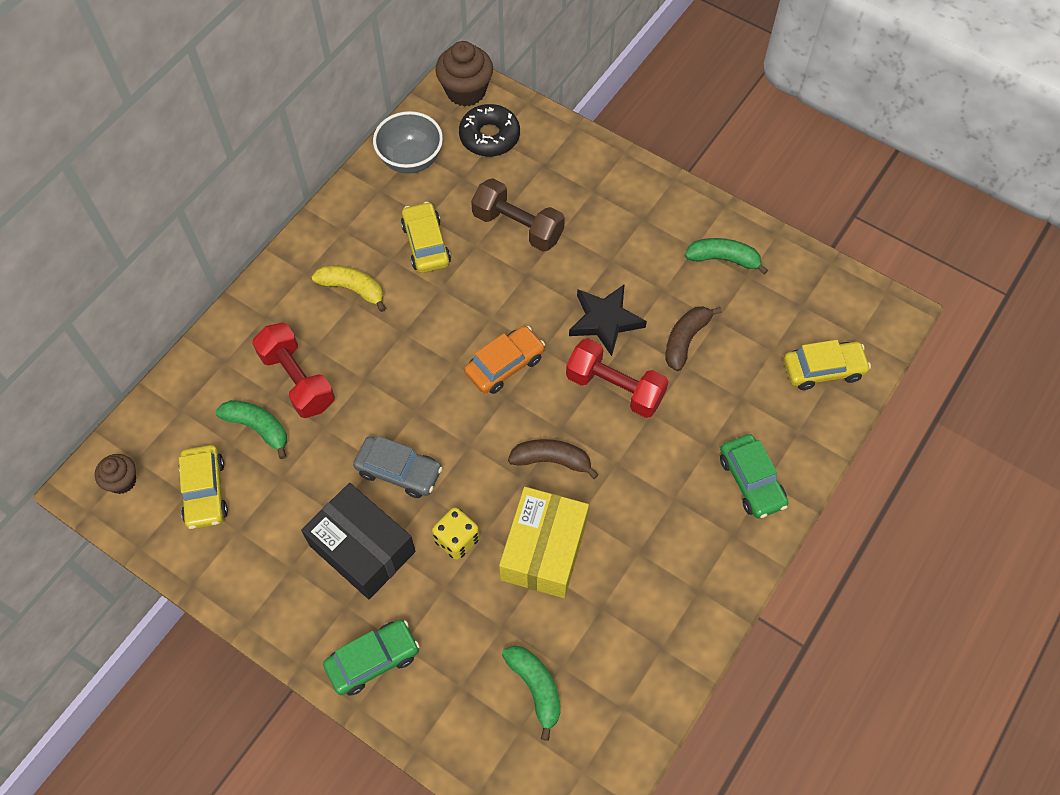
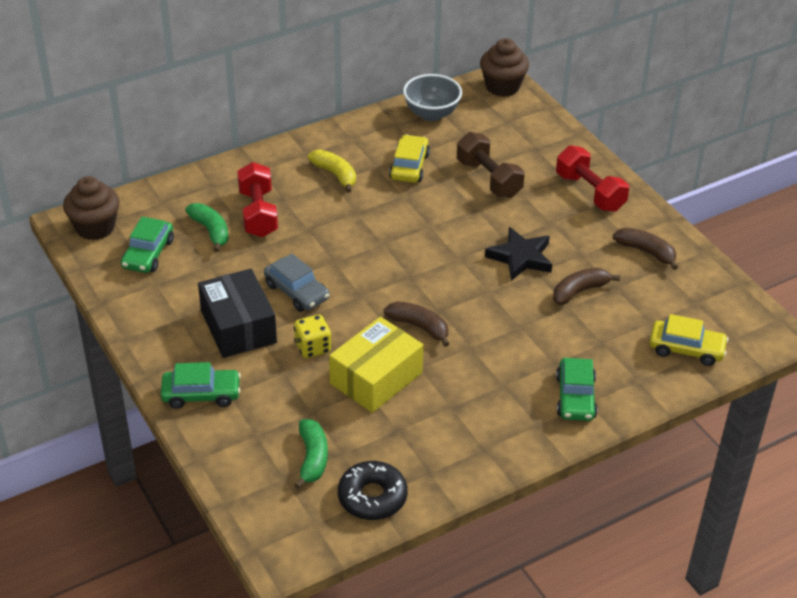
camera: 25 degrees right, 20 degrees down
brown cupcake [95,454,136,494] -> brown cupcake [63,176,120,240], size x1.71
yellow car [179,445,228,529] -> green car [121,217,174,273]
black donut [459,104,520,157] -> black donut moved to [338,461,408,520]
orange car [464,326,545,394] -> none
red dumbbell [566,338,668,418] -> red dumbbell moved to [556,145,629,212]
green banana [685,238,768,274] -> brown banana [613,228,678,270]

